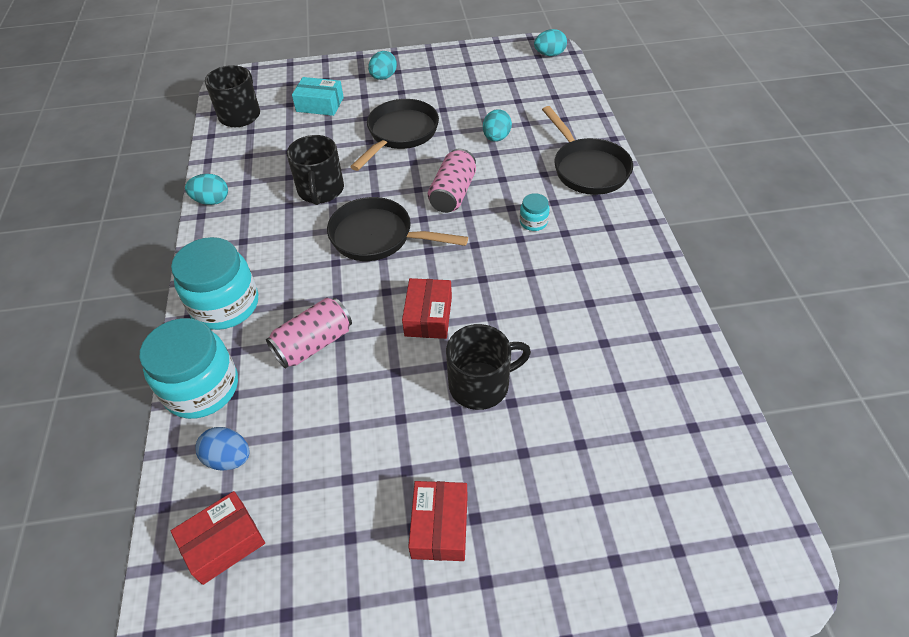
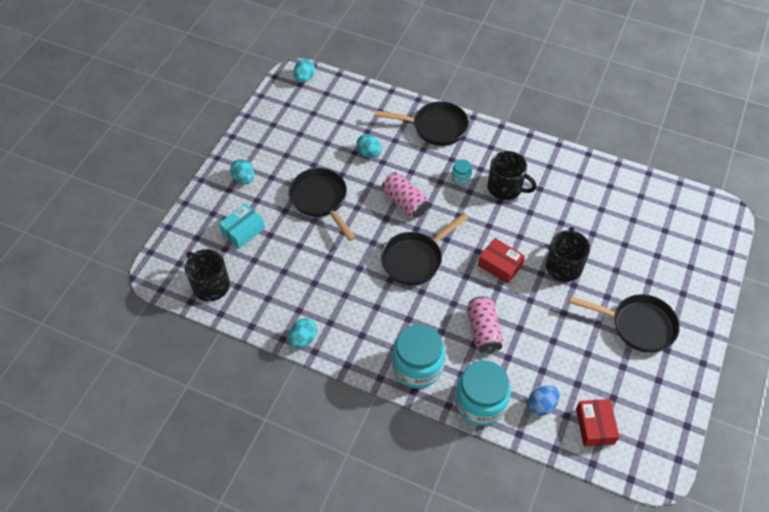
camera: 60 degrees left, 5 degrees up
black mug [287,135,344,205] -> black mug moved to [487,151,537,200]
red box [408,481,468,561] -> black pan [569,294,680,353]

